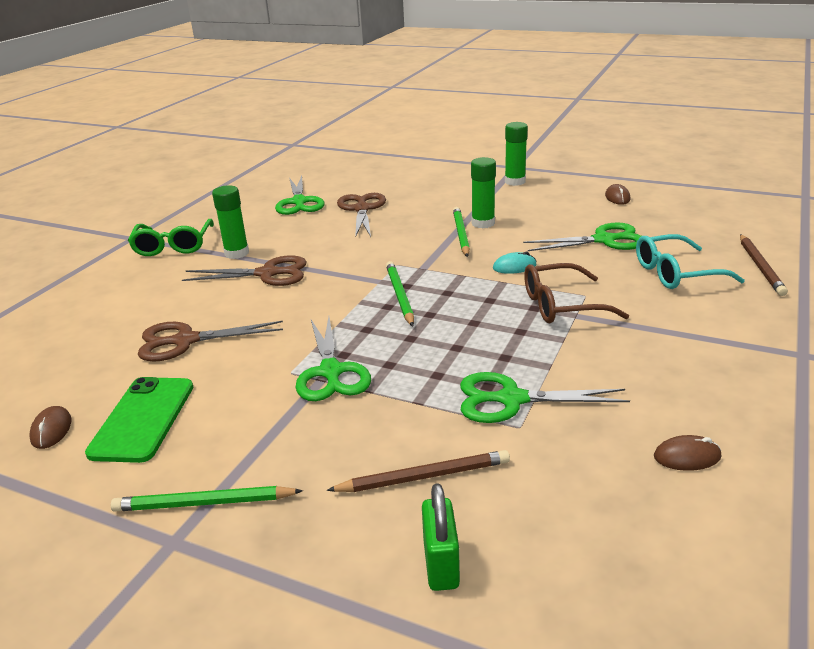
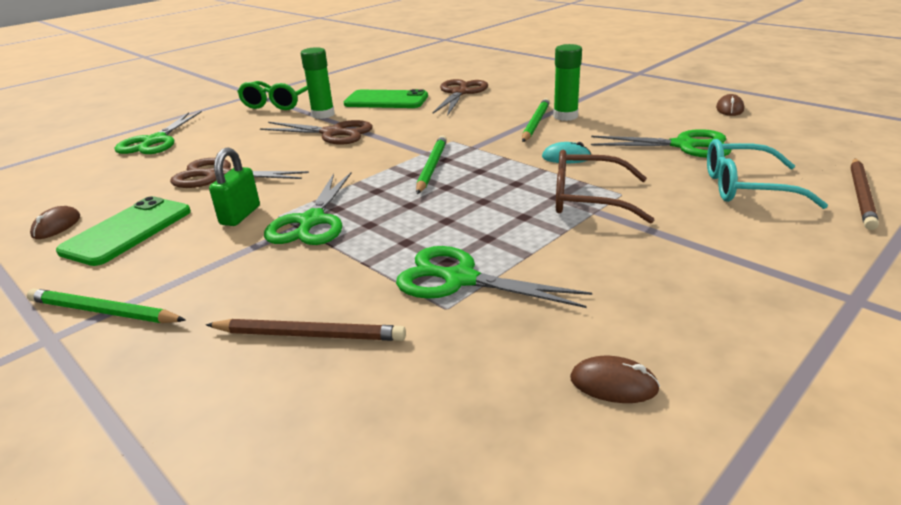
camera: 20 degrees right, 0 degrees up
green scissors [275,176,325,215] -> green scissors moved to [114,111,202,154]
green padlock [422,483,460,591] -> green padlock moved to [209,148,260,226]
green glue stick [505,122,528,186] -> none
none -> green phone [344,89,428,108]

